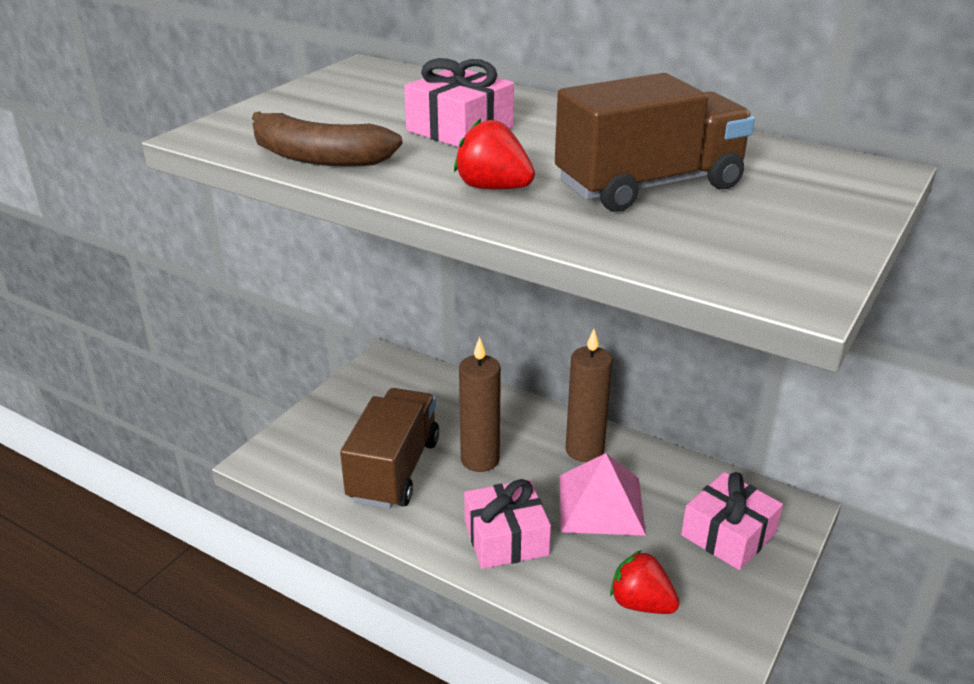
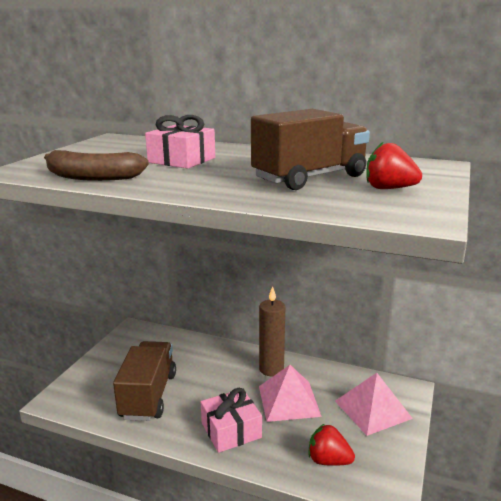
camera: 10 degrees left, 10 degrees down
red strawberry [454,118,535,189] -> red strawberry moved to [366,142,422,189]
brown candle [459,337,501,472] -> none
pink gift [681,472,783,570] -> pink pyramid [335,373,413,436]

